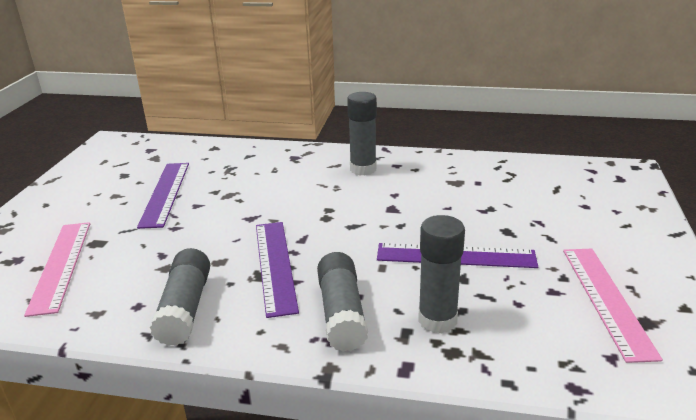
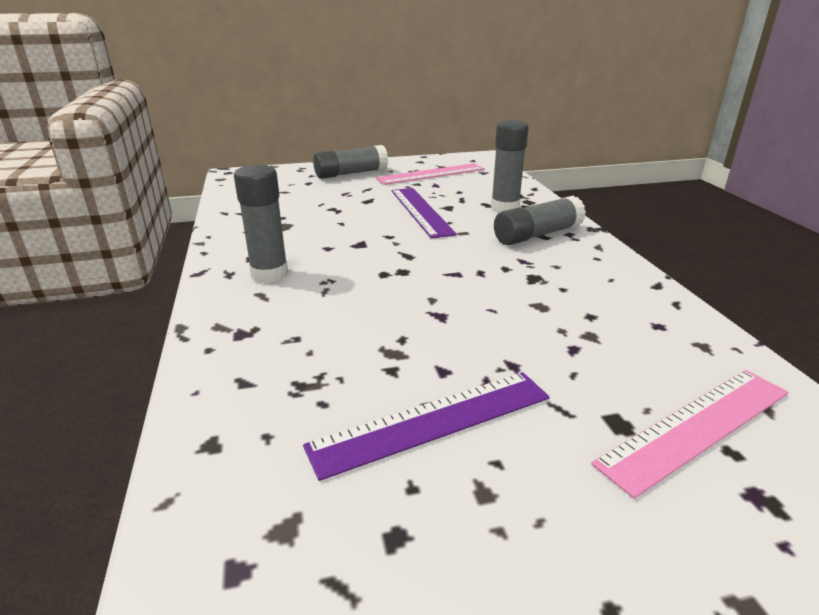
camera: 115 degrees left, 0 degrees up
grey glue stick [149,248,210,346] -> grey glue stick moved to [313,145,388,179]
purple ruler [256,222,299,318] -> none

